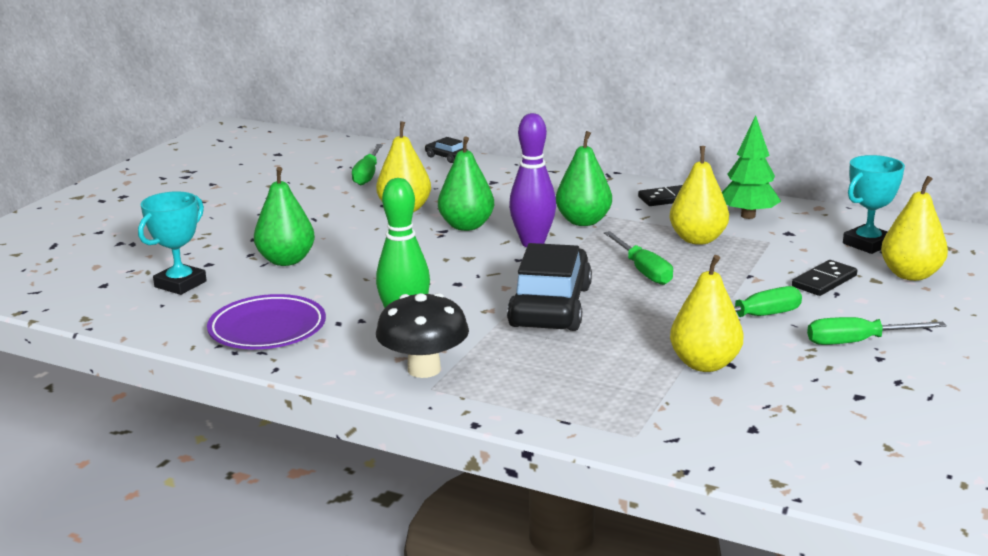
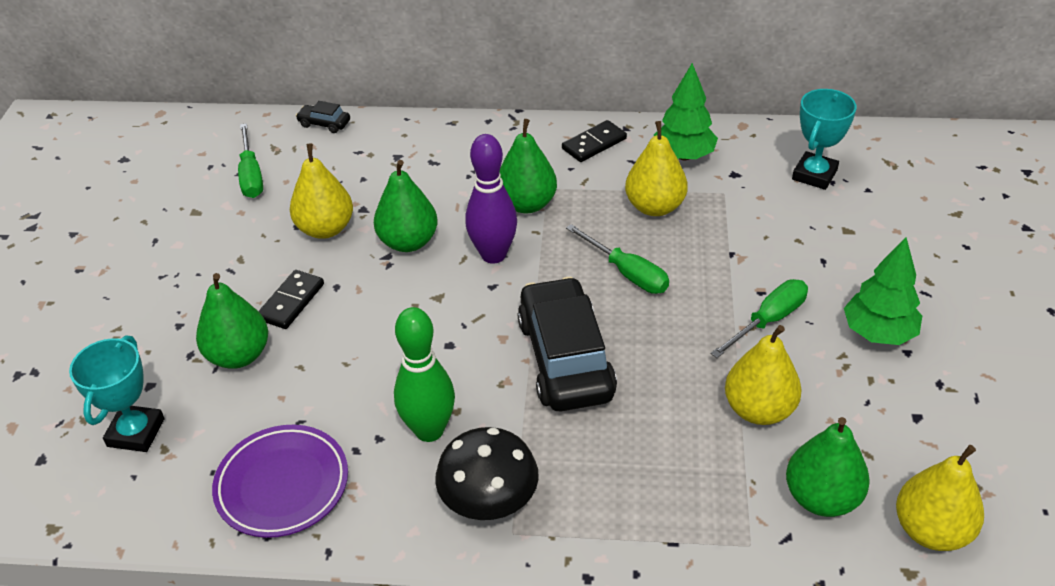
camera: 20 degrees left, 20 degrees up
black domino [792,260,857,296] -> black domino moved to [258,270,324,329]
green screwdriver [807,317,947,345] -> green tree [844,237,922,345]
yellow pear [881,176,948,281] -> yellow pear moved to [896,445,984,551]
none -> green pear [786,417,870,517]

